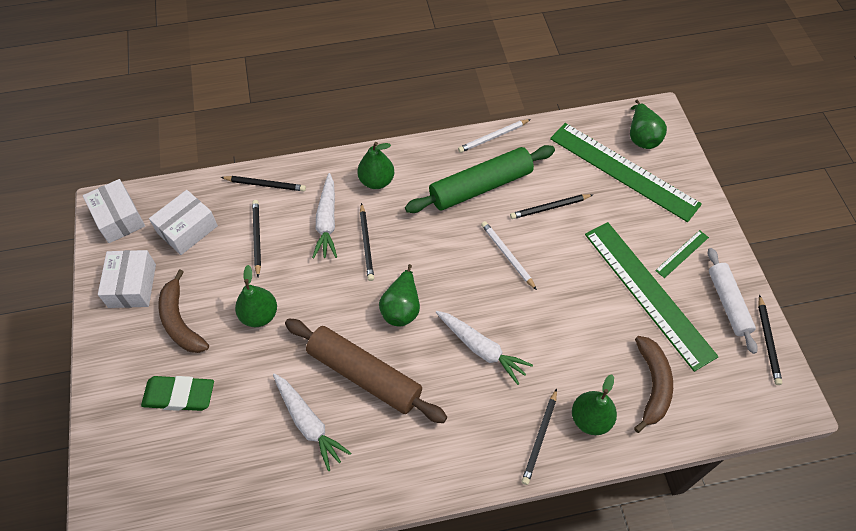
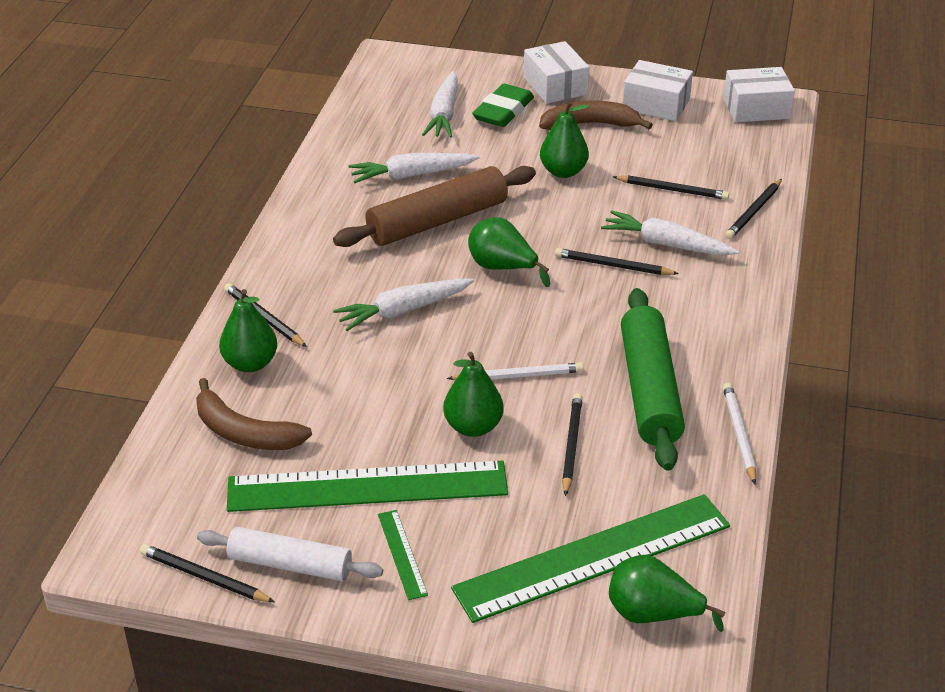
camera: 115 degrees right, 20 degrees down
white box [149,190,218,255] -> white box moved to [524,41,589,104]
green pear [357,142,394,189] -> green pear moved to [443,352,504,437]
none -> white carrot [422,71,458,138]

